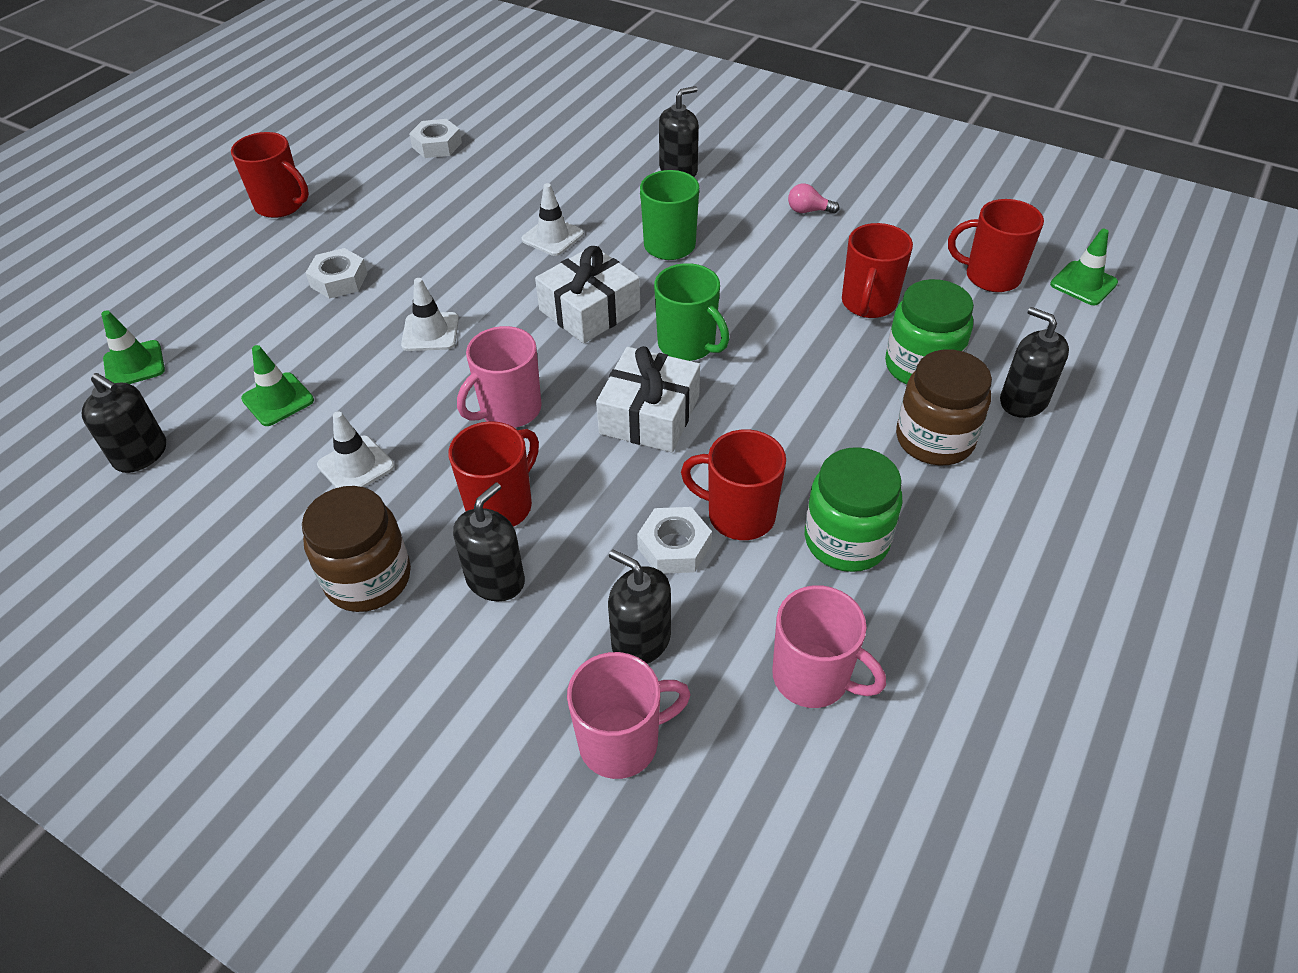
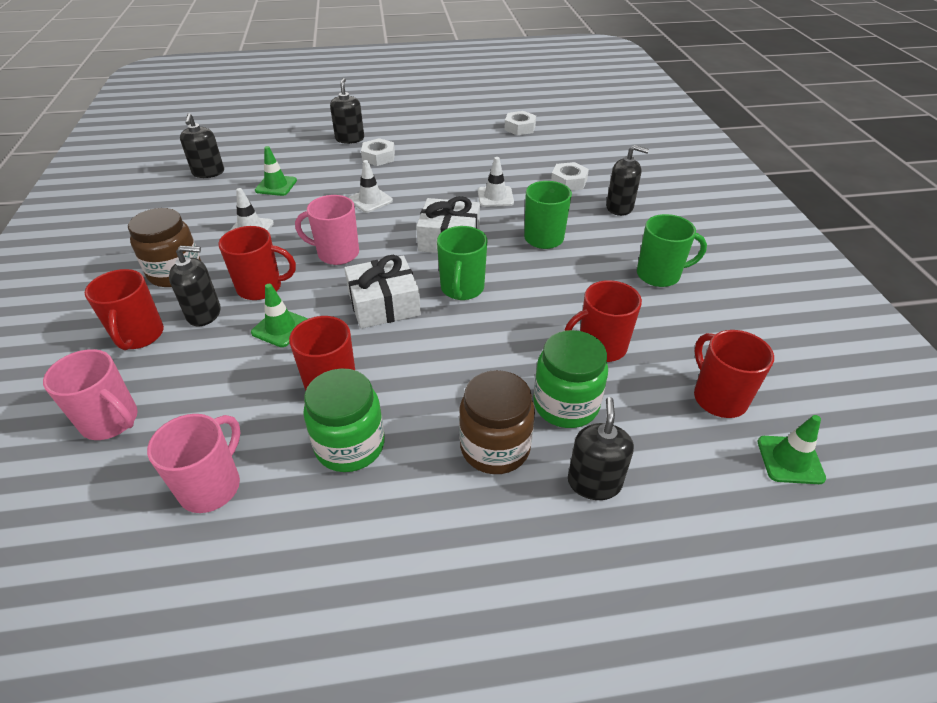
camera: 50 degrees right, 5 degrees down
green traffic cone [101,310,165,384] -> green traffic cone moved to [251,284,308,347]
red mug [231,132,309,218] -> red mug moved to [85,269,164,350]
black soap dispenser [608,549,671,664] -> black soap dispenser moved to [330,78,364,144]
white nut [637,507,712,574] -> white nut moved to [551,162,589,191]
pink mug [772,585,886,708] -> pink mug turned 150 degrees counterclockwise [147,414,241,513]
pink light bulb [788,183,839,214] -> green mug [637,214,707,287]

